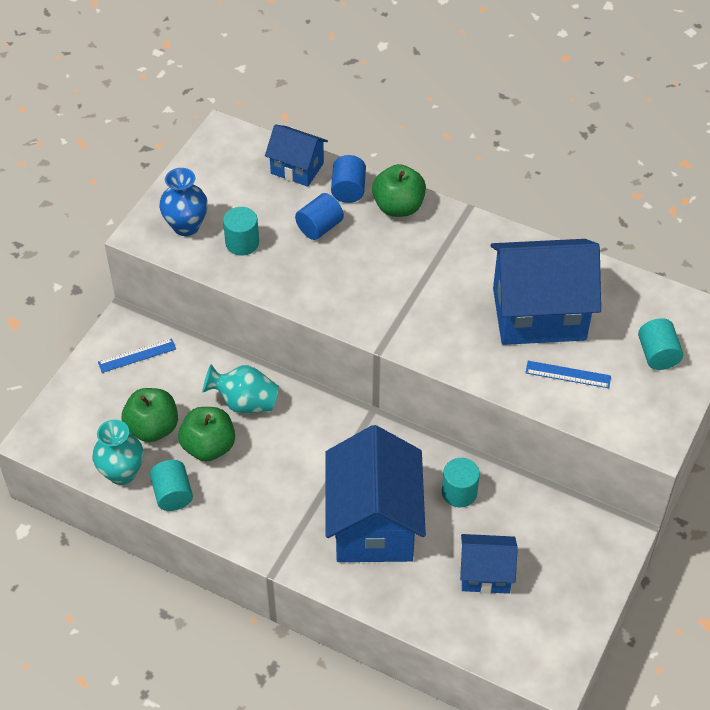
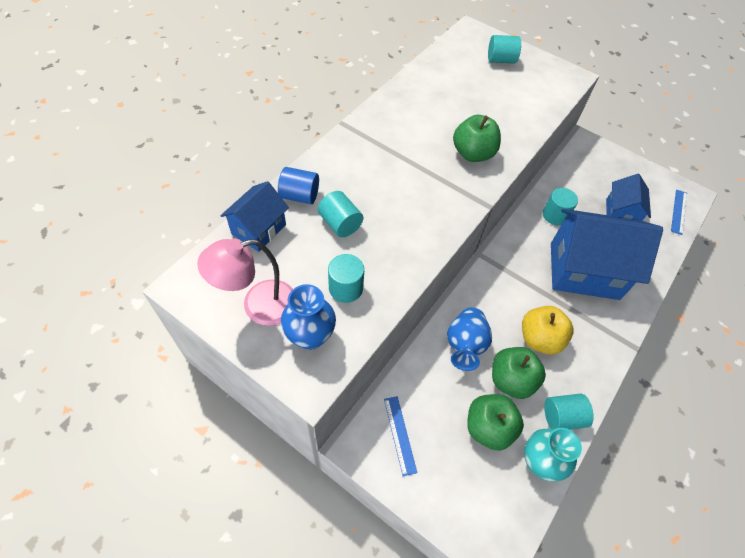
camera: 85 degrees left, 5 degrees up
turquoise vase [202,364,279,413] -> blue vase [447,307,492,371]
blue cylinder [295,193,344,240] -> turquoise cylinder [318,191,363,237]
green apple [372,164,426,217] -> green apple moved to [453,115,501,162]
blue house [491,239,601,345] -> none
blue ruler [525,361,611,388] -> blue ruler moved to [671,190,687,235]
none -> pink lamp [197,239,293,326]
none -> yellow apple [522,306,573,355]

